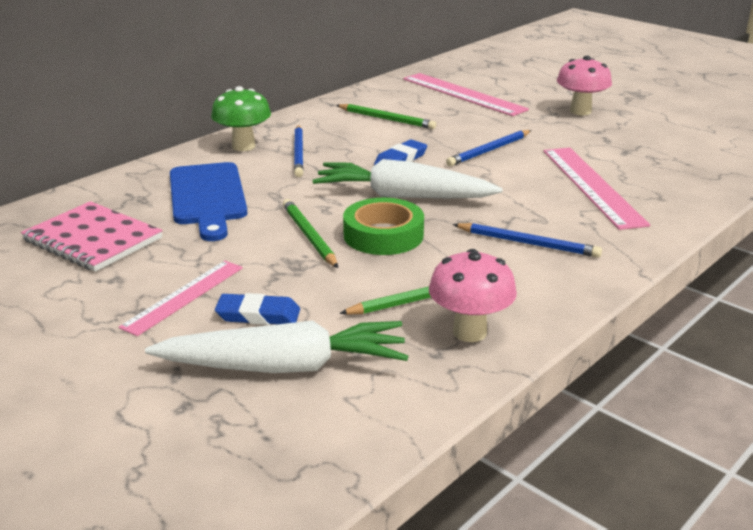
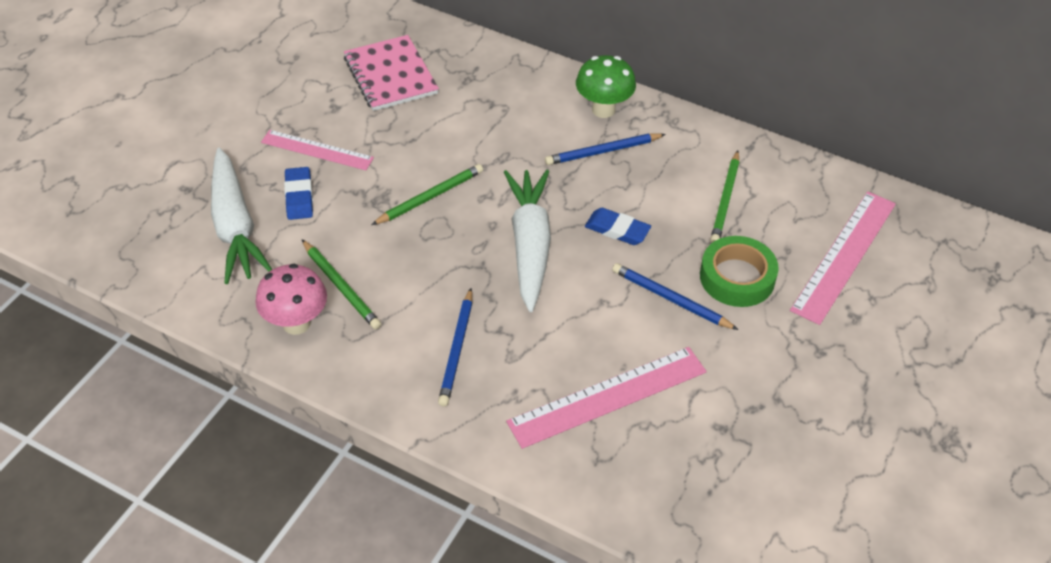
camera: 75 degrees right, 20 degrees up
pink notebook [21,201,163,272] -> pink notebook turned 45 degrees counterclockwise [344,35,439,111]
blue cutting board [170,162,247,241] -> none
green tape [343,198,424,255] -> green tape moved to [700,236,779,307]
pink mushroom [557,56,612,115] -> none

